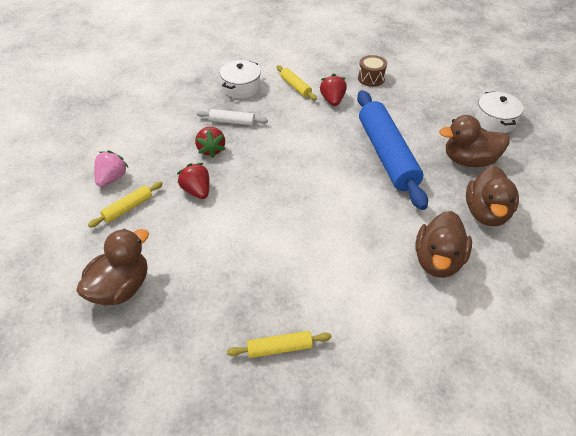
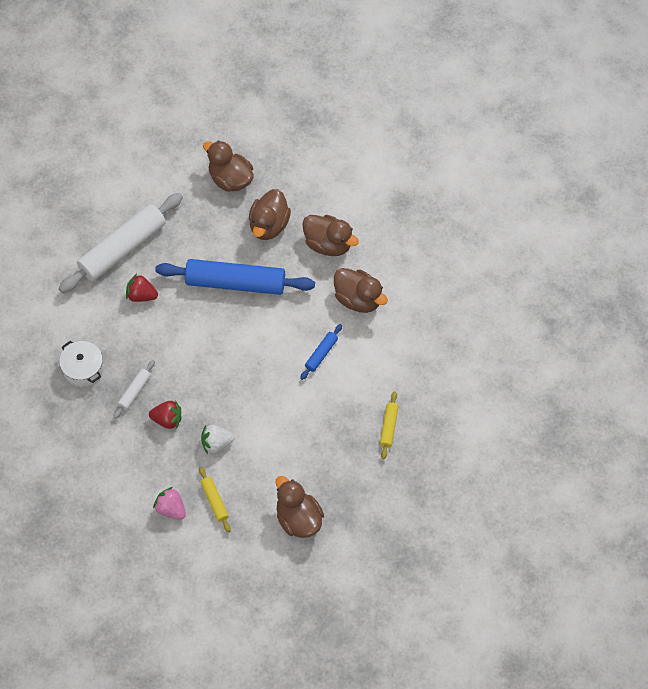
camera: 70 degrees left, 15 degrees up
red strawberry [177,163,210,199] -> white strawberry [201,425,235,454]
yellow rolling pin [276,65,317,100] -> none
brown drum [358,55,387,87] -> white rolling pin [59,193,183,293]
white pot [475,91,524,133] -> brown duck [203,140,254,192]
none -> blue rolling pin [300,324,342,380]

